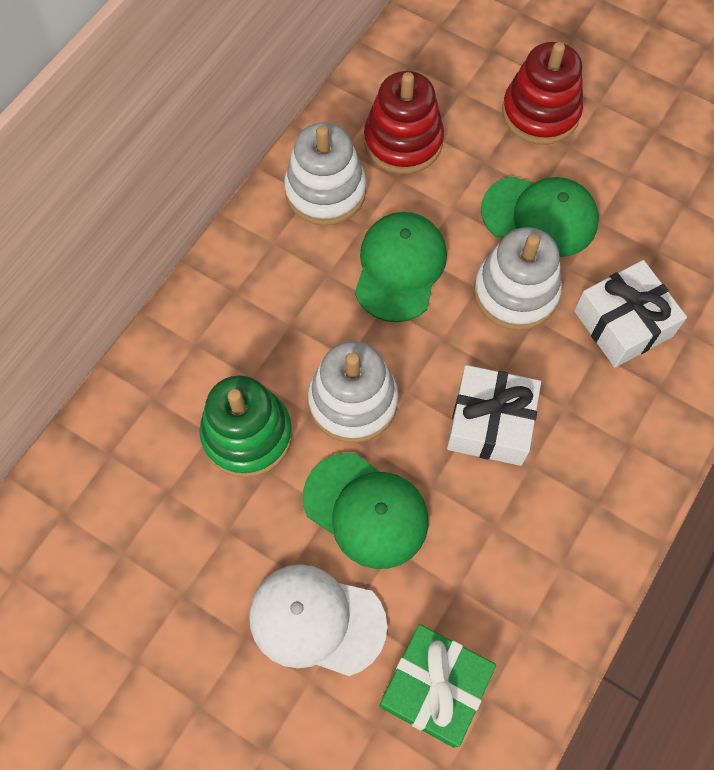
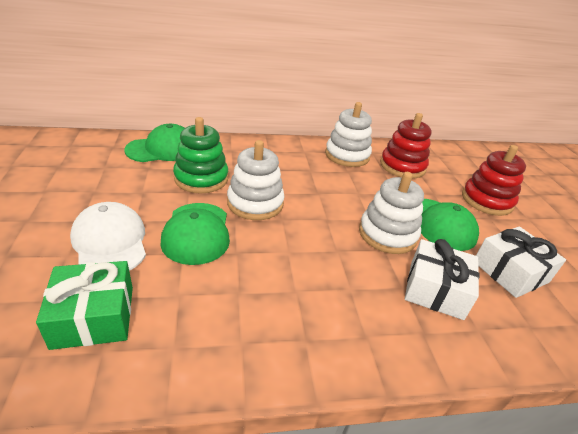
camera: 45 degrees right, 30 degrees down
green cap [355,212,447,322] -> green cap moved to [124,124,185,162]
white gift [447,365,541,466] -> white gift moved to [476,226,566,298]

